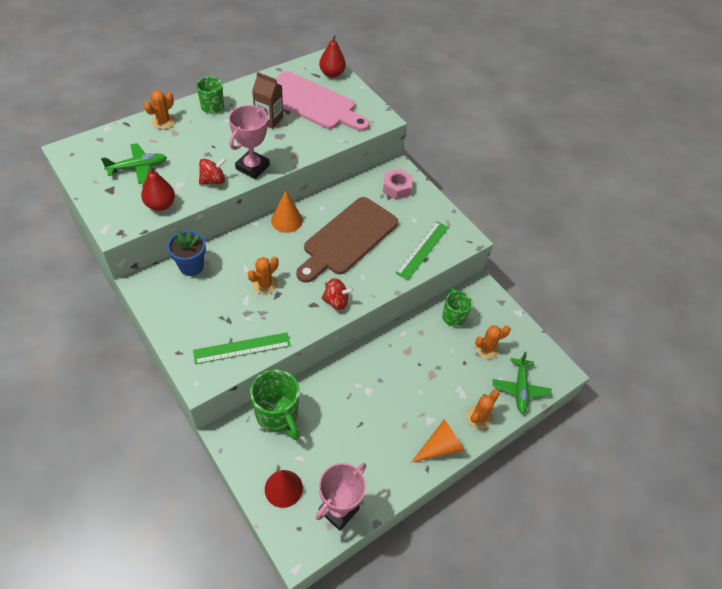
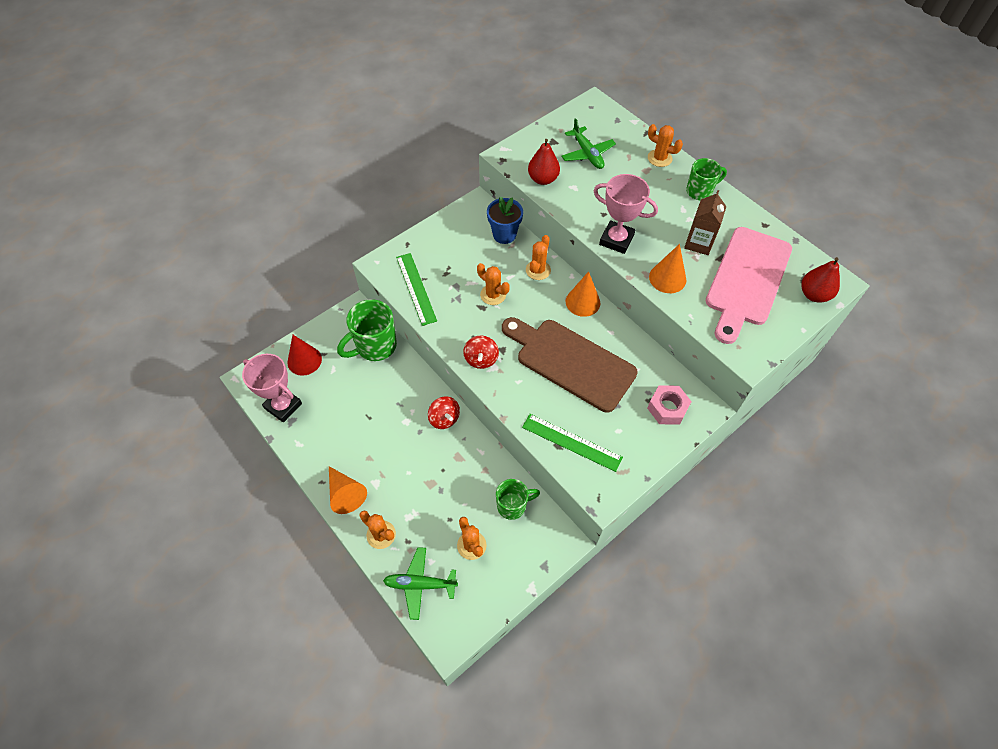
camera: 90 degrees right, 5 degrees up
red spinning top [199,158,226,185] -> red spinning top moved to [428,397,460,429]
none -> orange cactus [526,235,551,280]
none -> orange cone [649,244,686,293]

